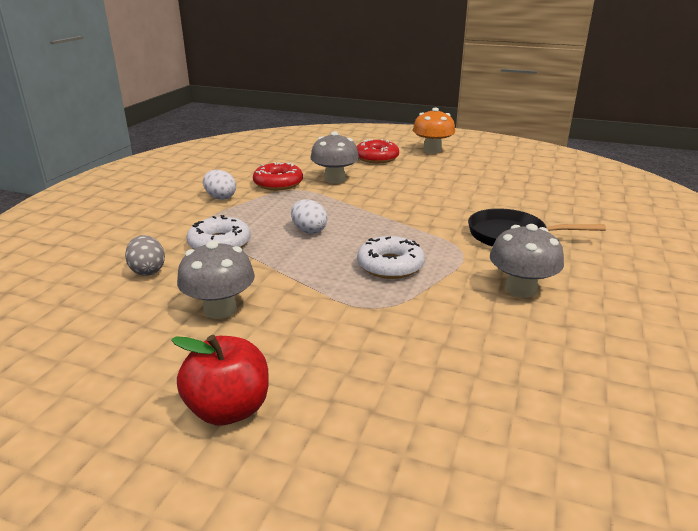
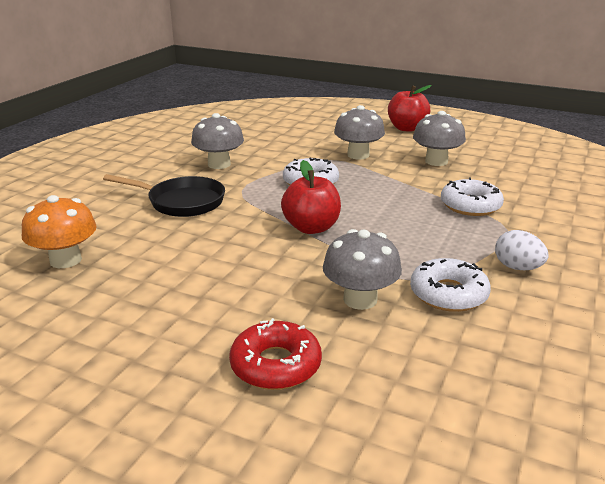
camera: 175 degrees left, 0 degrees up
grey egg [125,235,165,276] -> none
red donut [253,162,303,190] -> white donut [410,258,491,312]
white egg [291,199,328,234] -> none
orange mushroom [413,108,455,154] -> orange mushroom moved to [22,195,97,268]
none -> red apple [281,160,341,234]
none -> grey mushroom [334,105,385,160]

